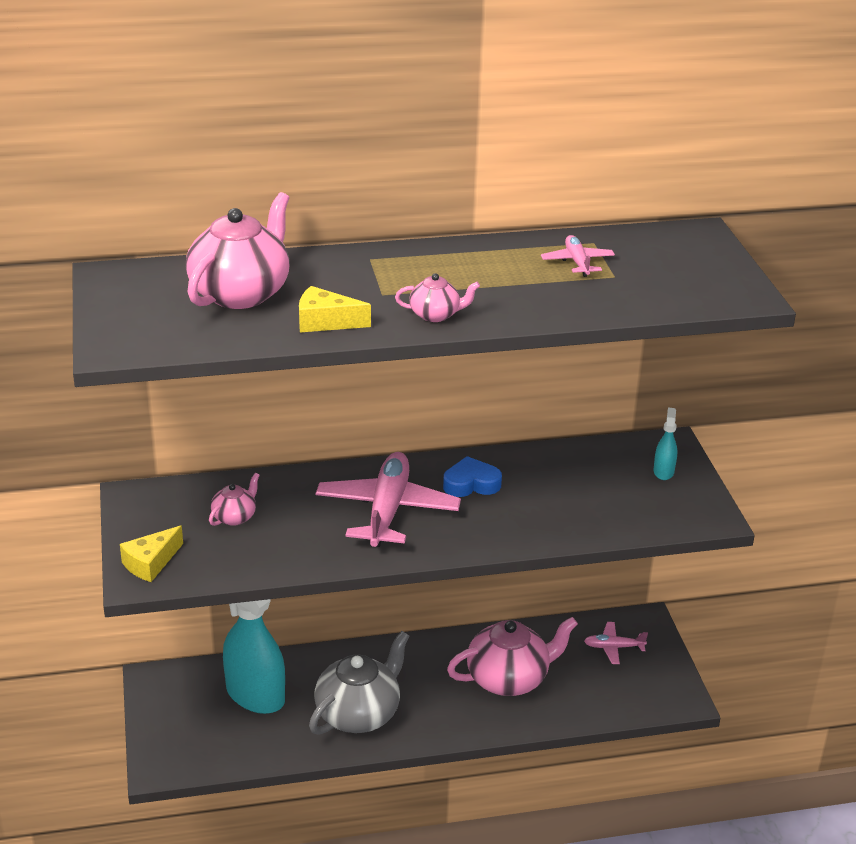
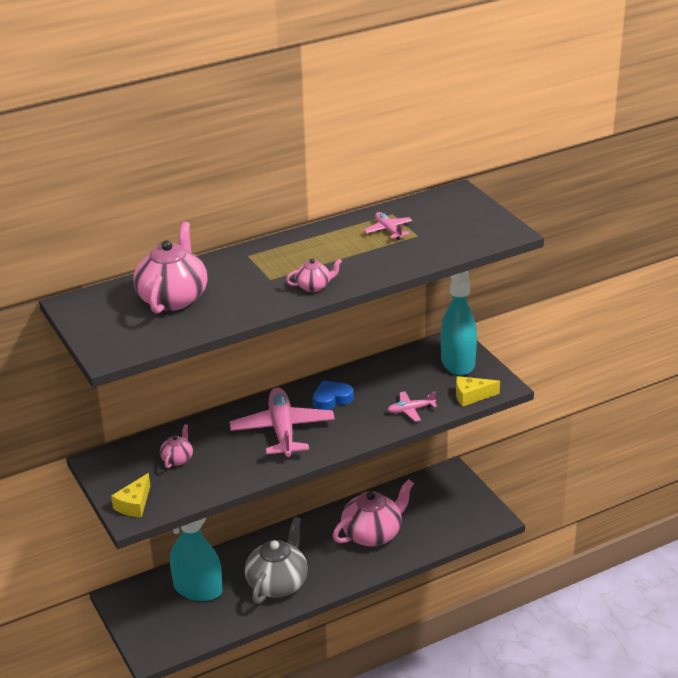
camera: 15 degrees left, 0 degrees up
yellow cheese [299,286,371,332] -> yellow cheese moved to [456,376,500,407]
pink plane [584,622,648,664] -> pink plane moved to [388,391,437,422]
turquoise spray bottle [654,407,677,480] -> turquoise spray bottle [441,271,477,375], size x2.26

